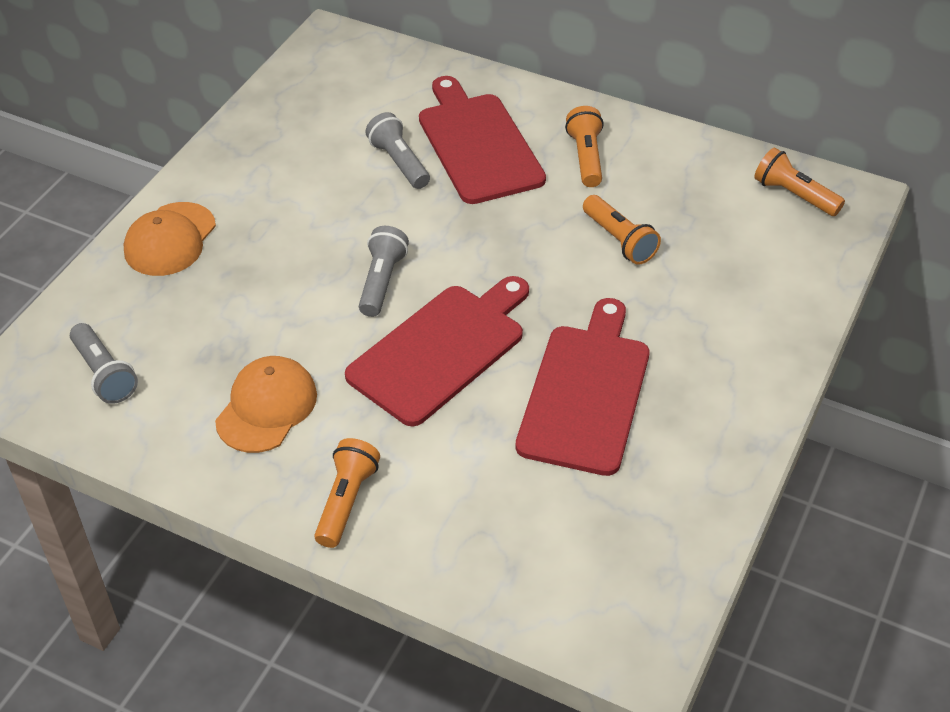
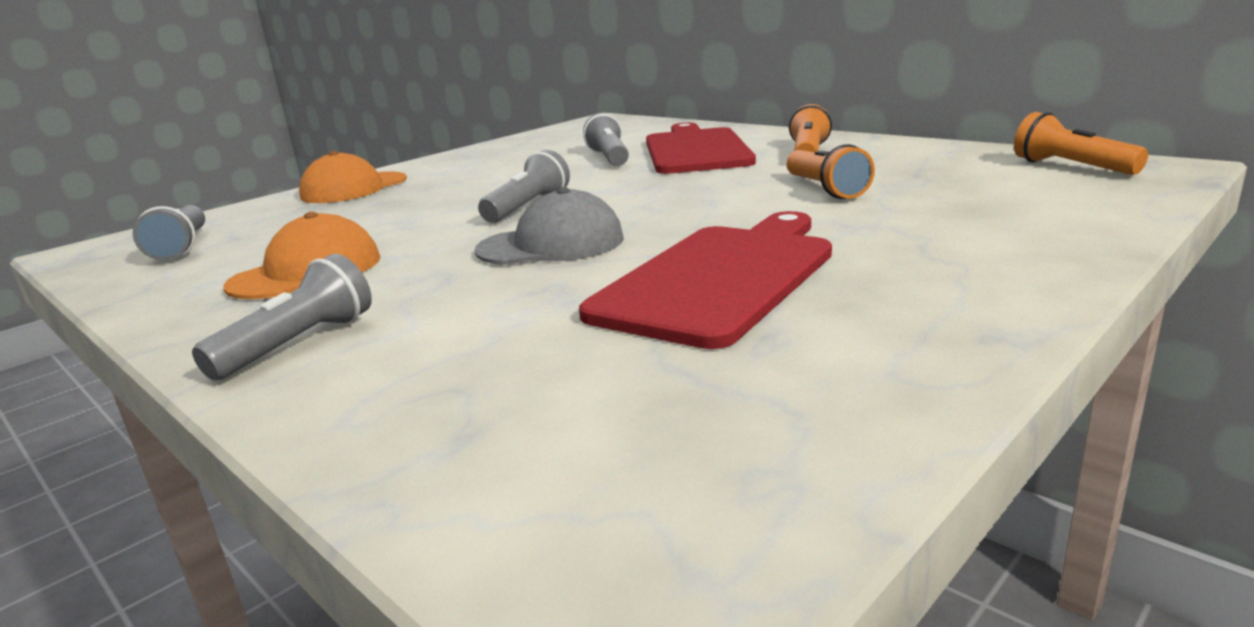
camera: 20 degrees right, 25 degrees down
orange flashlight [314,438,380,548] -> grey flashlight [192,254,372,380]
red cutting board [345,276,529,426] -> grey cap [474,187,624,265]

